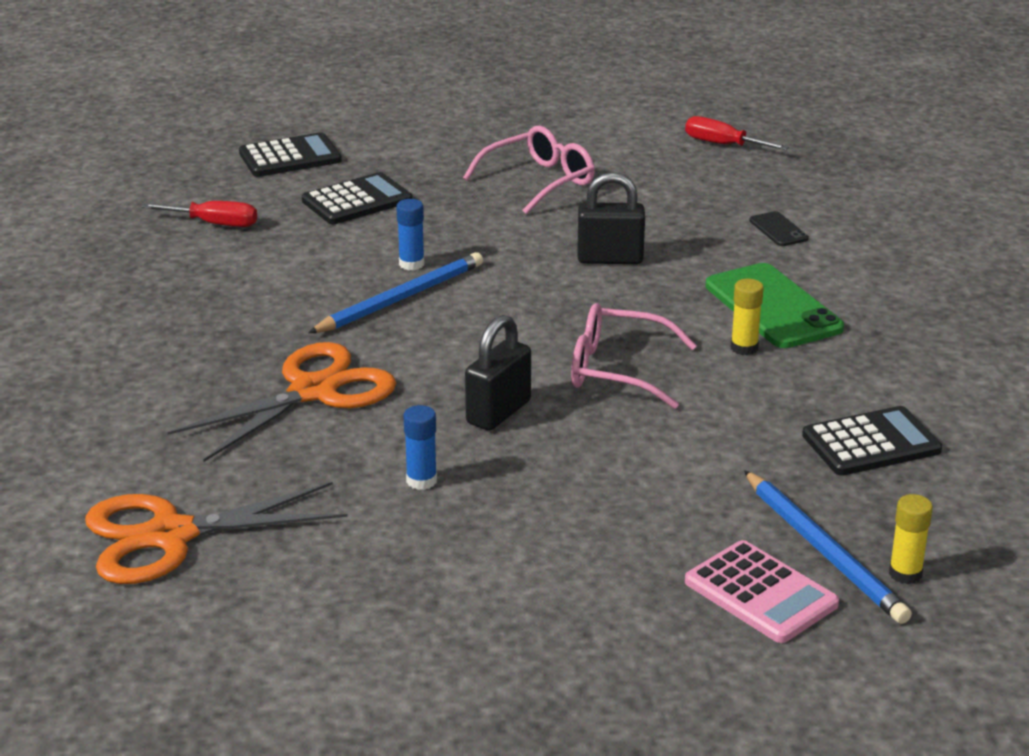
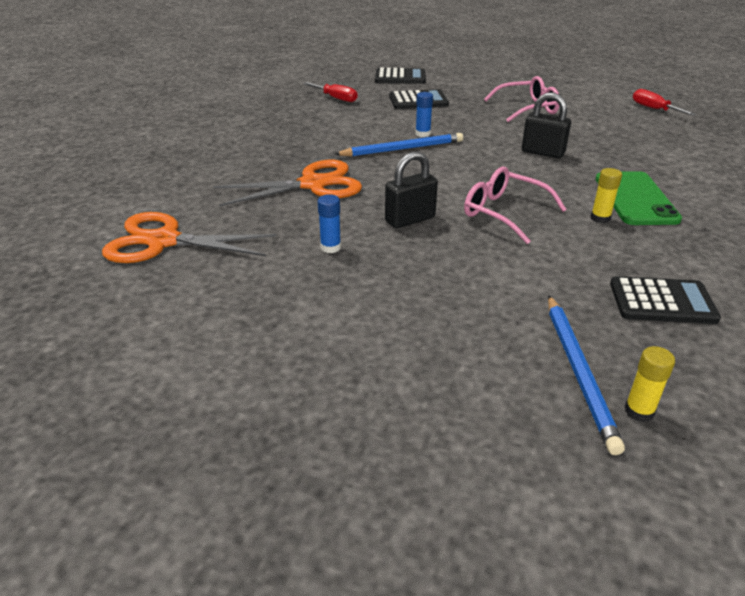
camera: 25 degrees right, 5 degrees up
pink calculator [685,540,839,643] -> none
black phone [749,211,809,246] -> none

